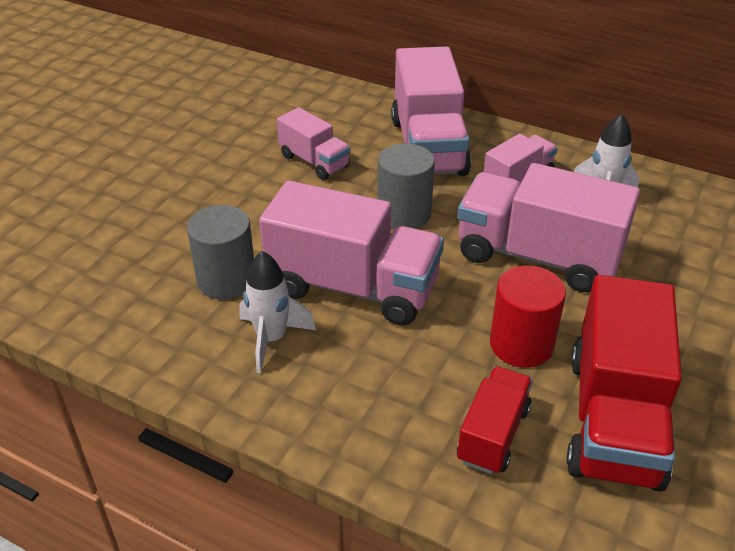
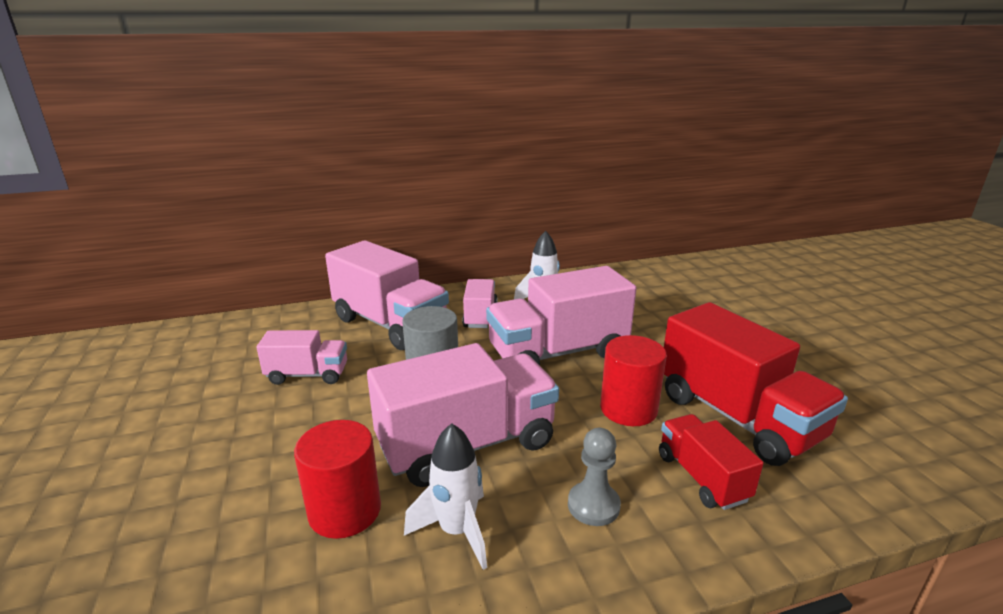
camera: 45 degrees left, 15 degrees down
grey cylinder [187,205,254,299] -> red cylinder [294,420,381,539]
none -> grey pawn [568,428,621,526]

